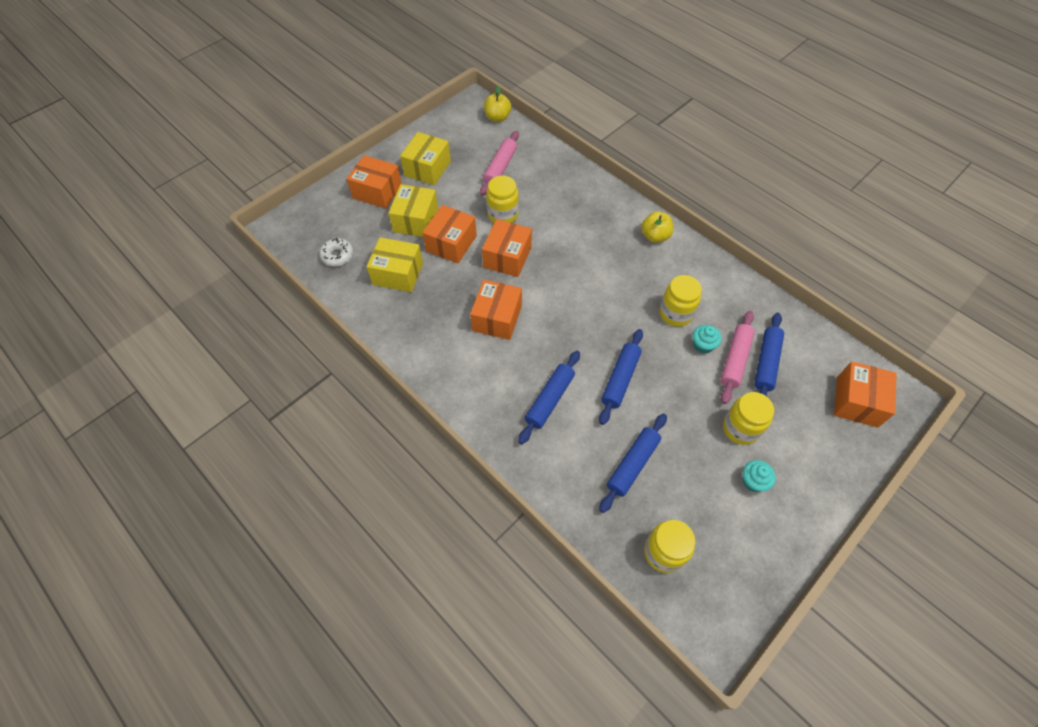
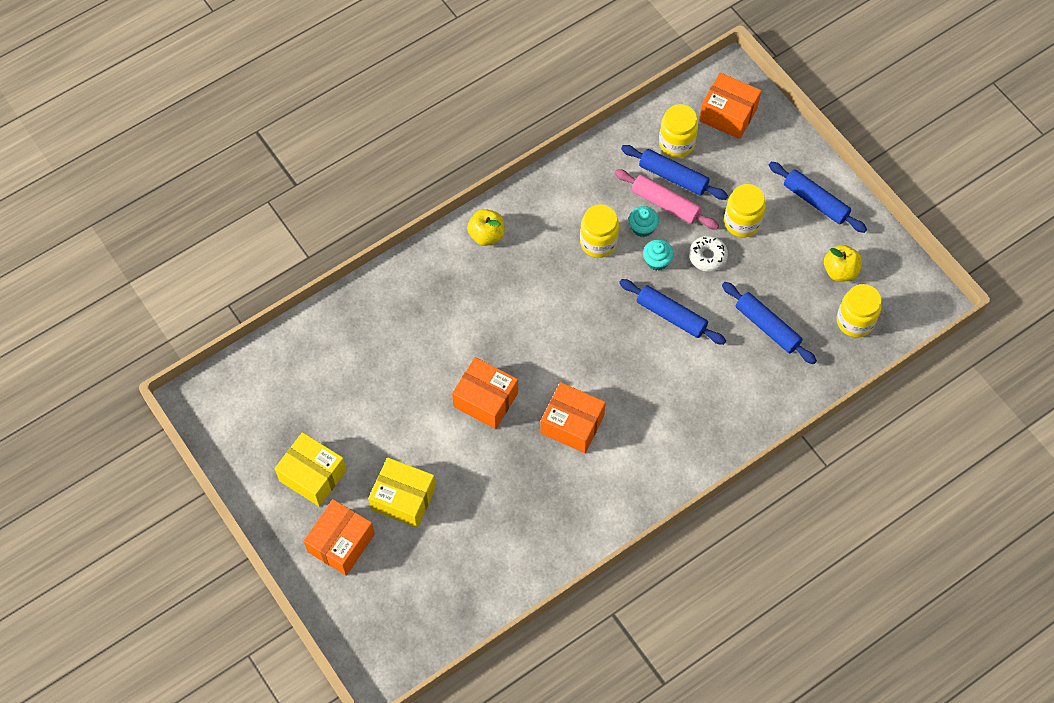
camera: 80 degrees left, 5 degrees up
white donut [320,238,353,266] -> white donut moved to [689,236,728,272]
yellow box [367,237,423,292] -> none
orange box [422,205,477,263] -> none
pink rolling pin [480,131,519,196] -> none
yellow apple [484,86,511,122] -> yellow apple moved to [824,245,862,282]
yellow jar [486,176,519,223] -> yellow jar moved to [659,104,698,158]
blue rolling pin [518,351,580,444] -> blue rolling pin moved to [769,162,867,233]
turquoise cupcake [742,460,776,492] -> turquoise cupcake moved to [643,239,674,271]

